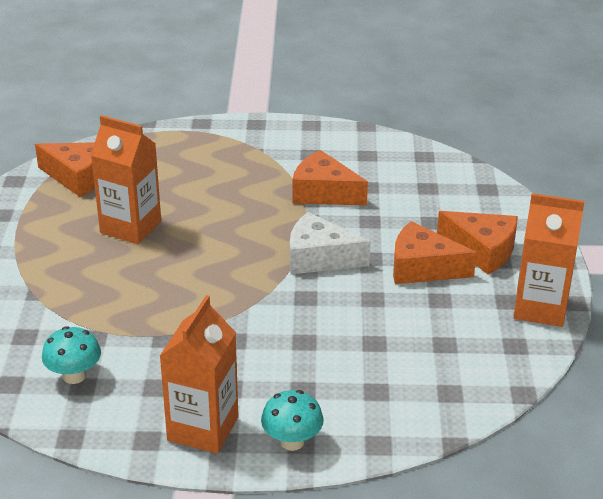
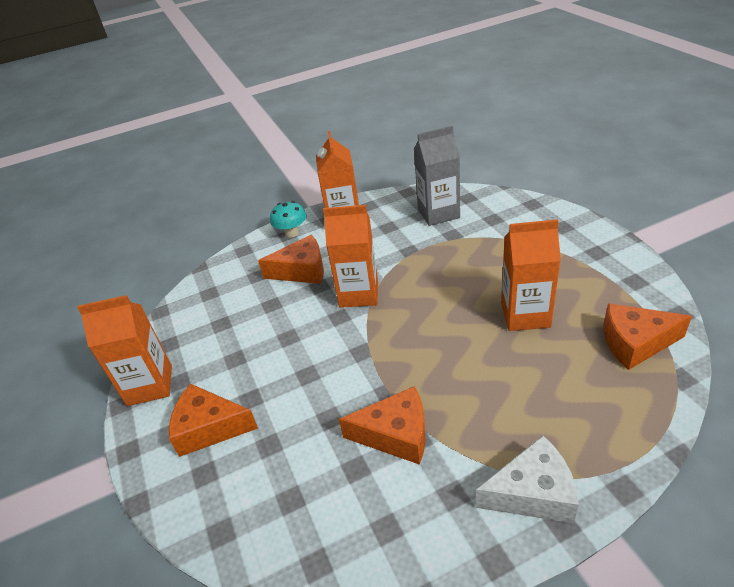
camera: 160 degrees right, 5 degrees up
turquoise mushroom [42,326,101,384] -> grey carton [414,126,460,226]
white cheese [290,212,371,274] -> white cheese moved to [476,435,579,523]
orange cheese [393,221,477,284] -> orange cheese moved to [258,235,324,284]
none -> orange carton [323,205,378,308]

